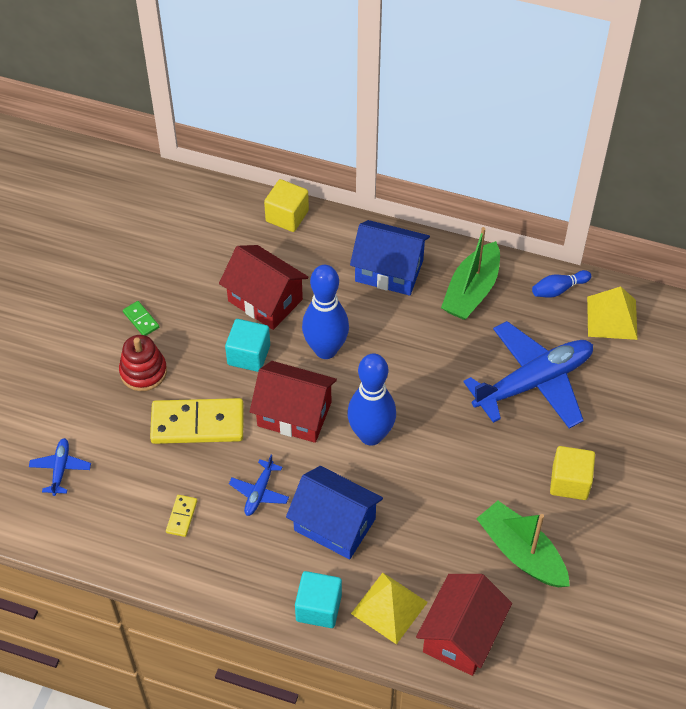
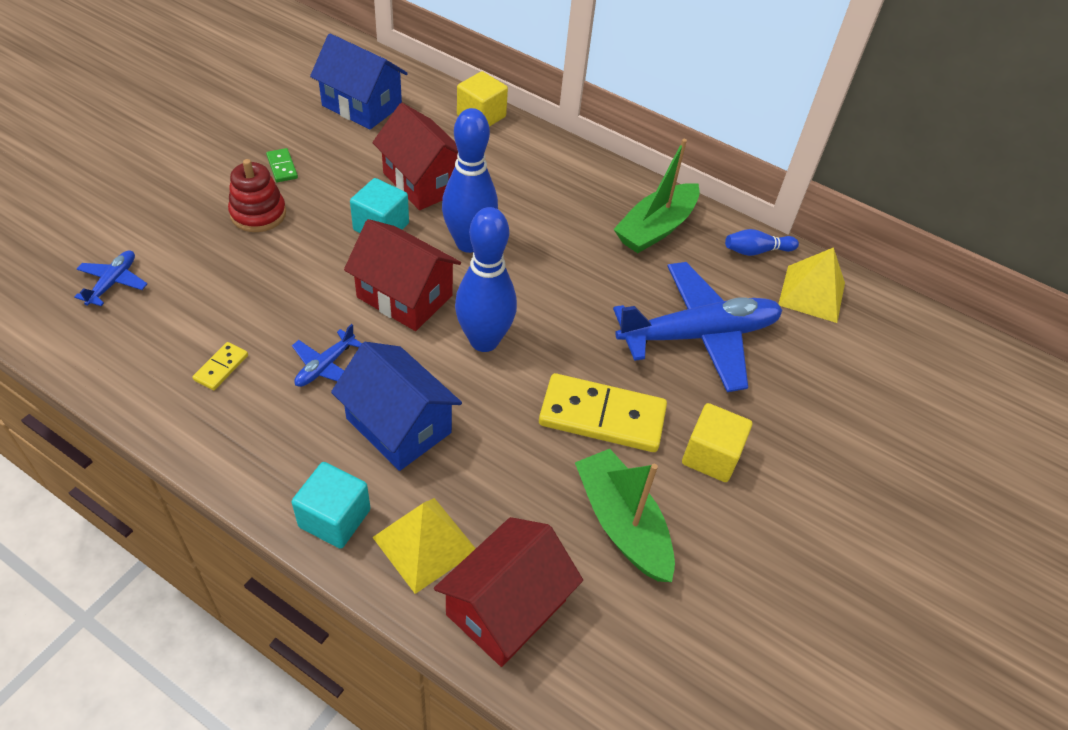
camera: 10 degrees right, 5 degrees down
yellow domino [150,398,244,444] -> yellow domino moved to [539,373,667,452]
blue house [350,220,430,296] -> blue house moved to [310,34,408,129]

